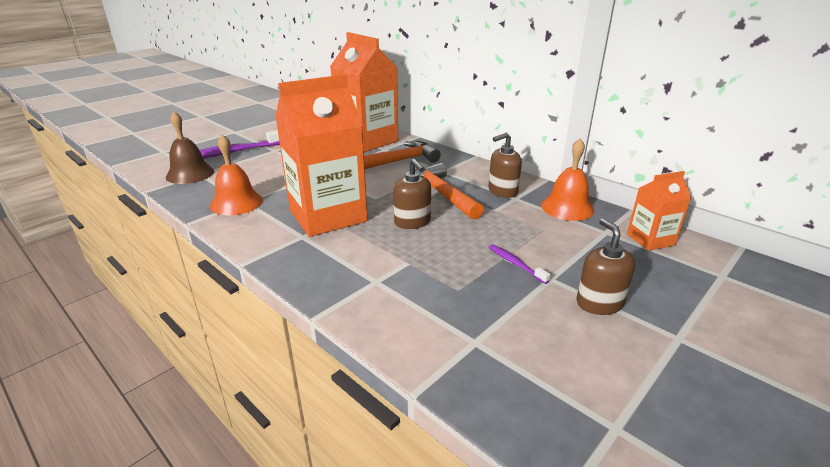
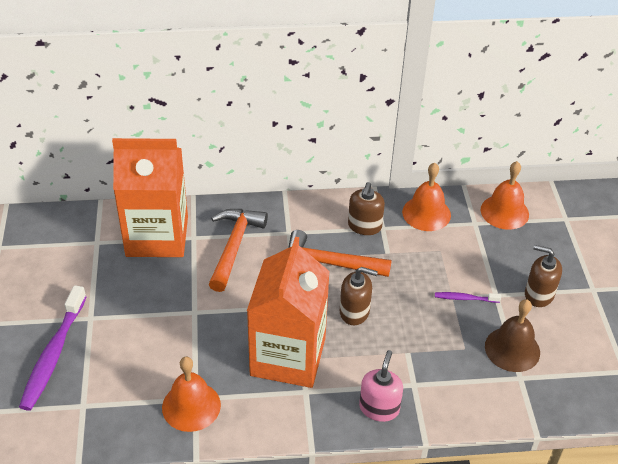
camera: 50 degrees left, 15 degrees up
brown bell [166,111,214,184] -> brown bell moved to [485,299,540,372]
orange carton [627,171,691,251] -> orange bell [481,161,529,230]
none -> pink soap dispenser [359,350,403,422]

